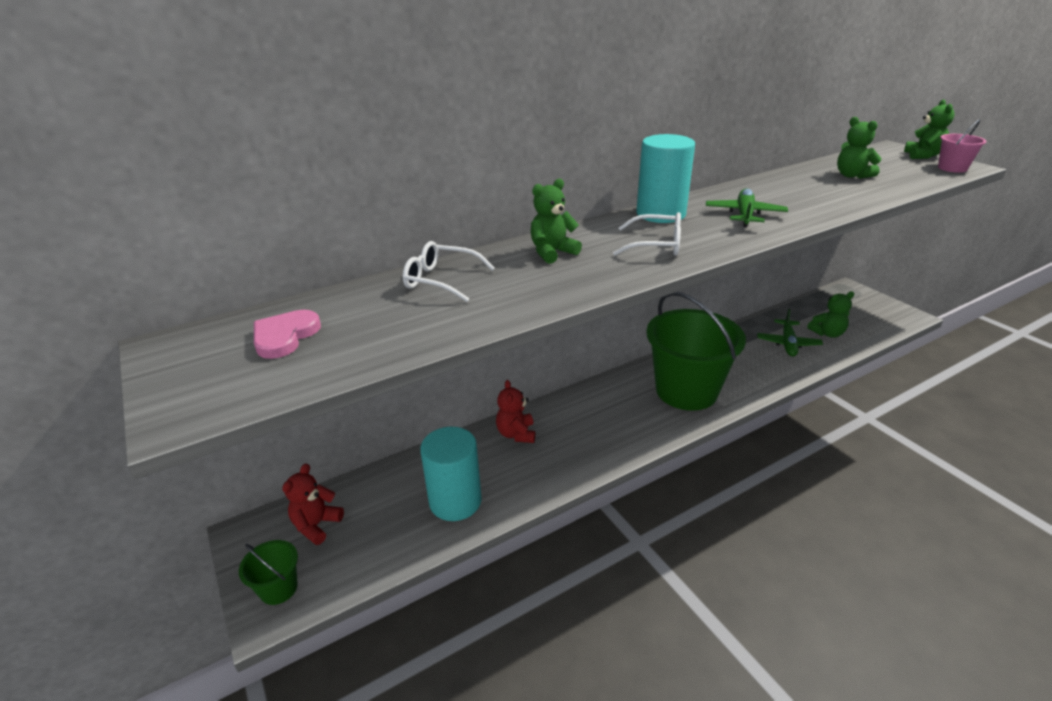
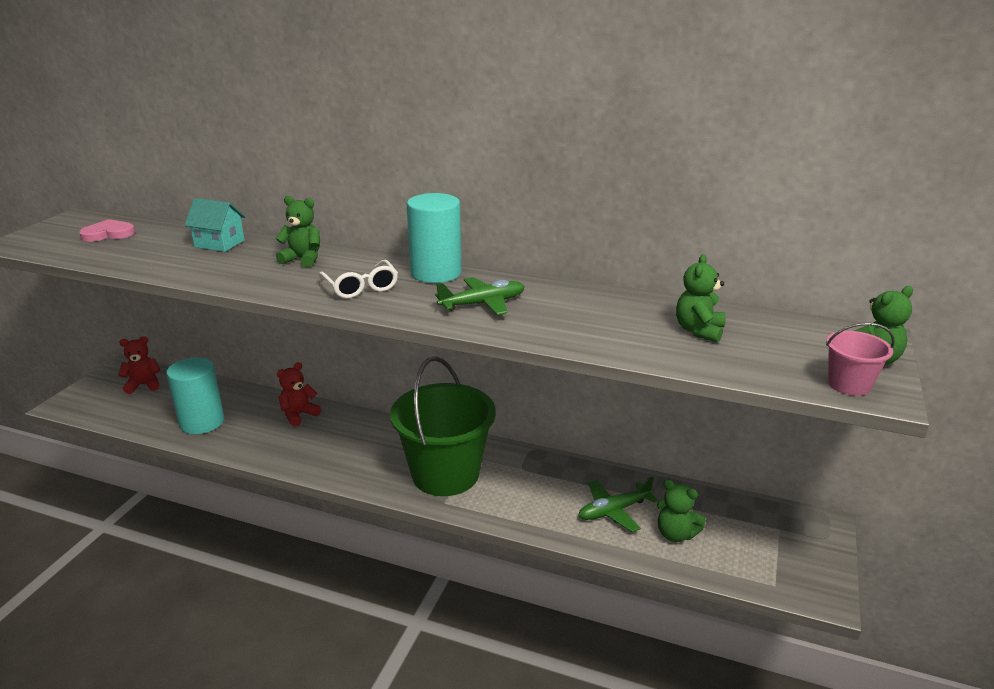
camera: 50 degrees right, 5 degrees down
green bucket [239,540,298,605] -> none
white glasses [403,241,495,302] -> turquoise house [184,198,246,252]

